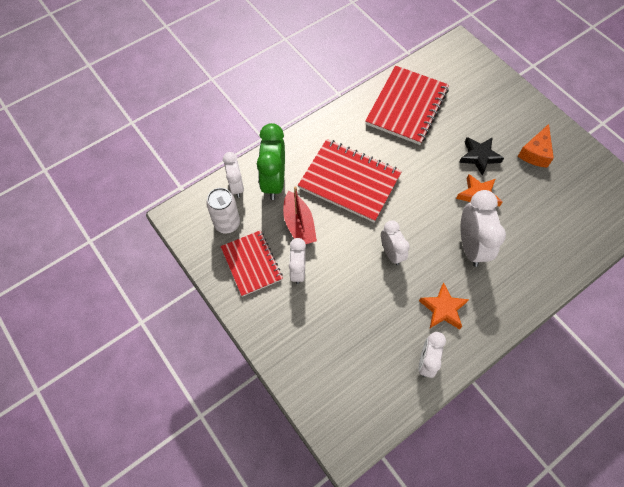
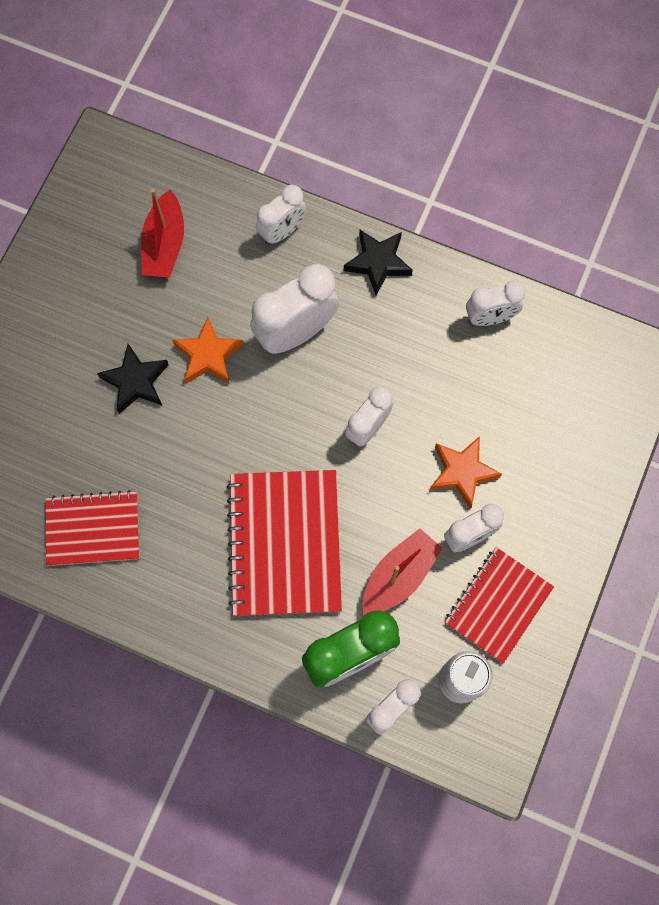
camera: 120 degrees left, 10 degrees up
red notebook [365,66,449,145] -> red notebook [45,490,139,566], size x0.64
orange star [419,283,469,329] -> orange star moved to [430,436,502,508]
orange cheese [518,124,554,168] -> none
none -> red boat [141,189,184,278]
none -> white clock [256,185,306,245]
none -> black star [344,230,413,295]

